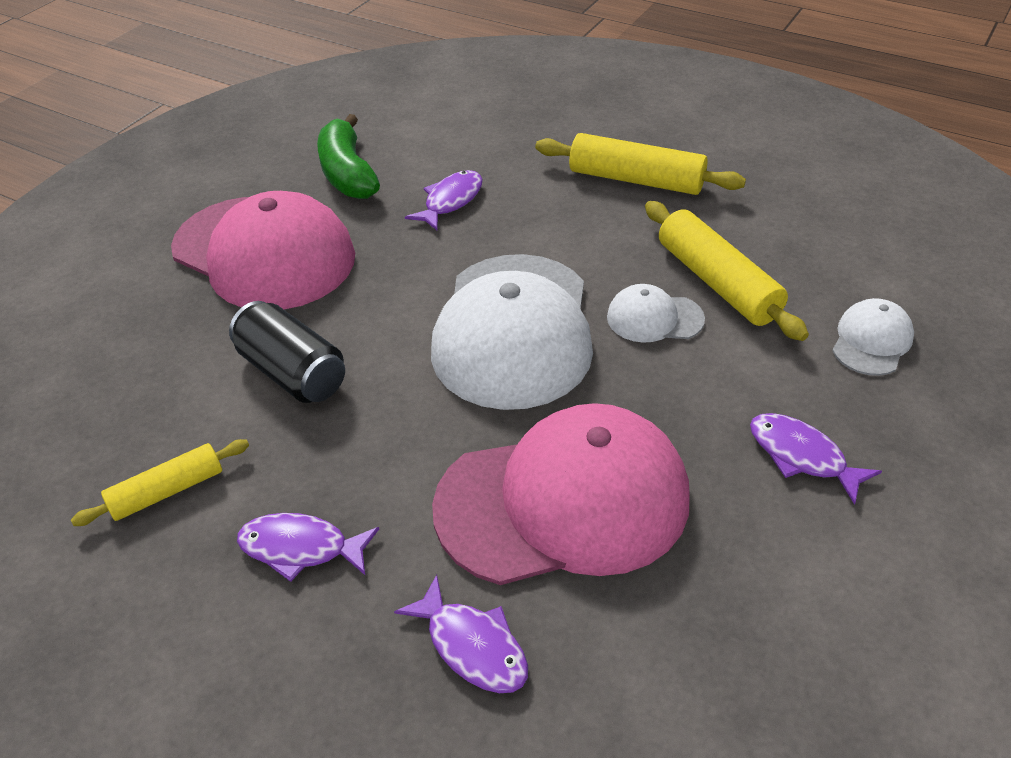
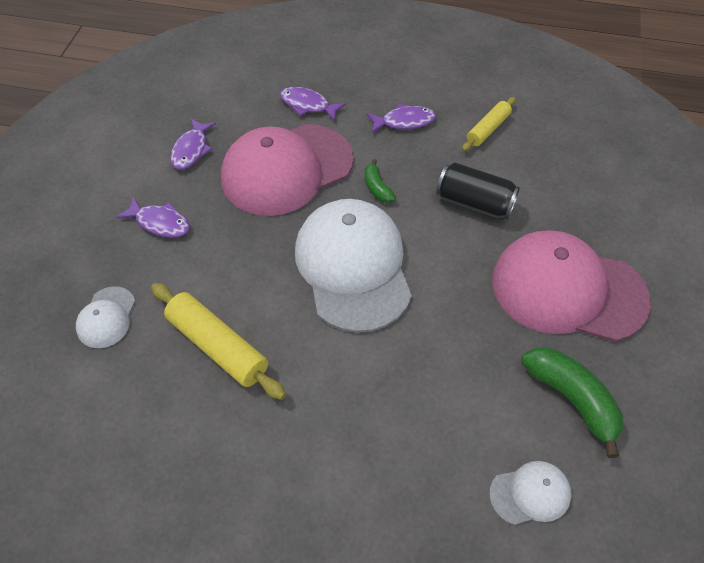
camera: 160 degrees right, 10 degrees up
purple fish [405,170,483,230] -> purple fish moved to [170,118,216,170]
yellow rolling pin [535,133,746,195] -> none
white cap [607,284,705,343] -> white cap moved to [489,461,571,525]
none -> green banana [365,159,396,203]

